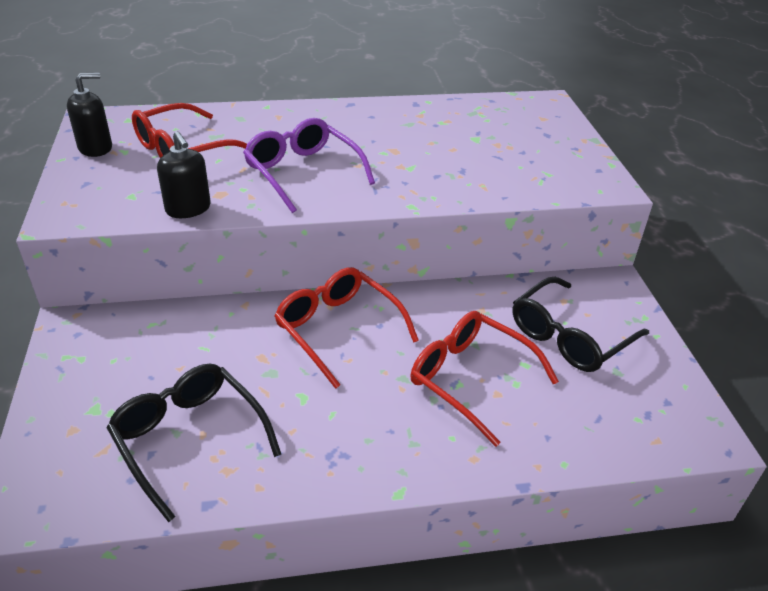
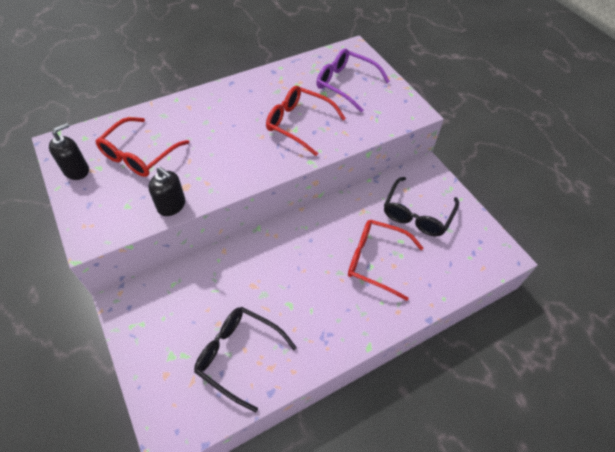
camera: 20 degrees left, 15 degrees up
purple glasses [243,118,375,213] -> purple glasses moved to [316,48,390,113]
red glasses [274,267,419,389] -> red glasses moved to [266,86,346,156]

